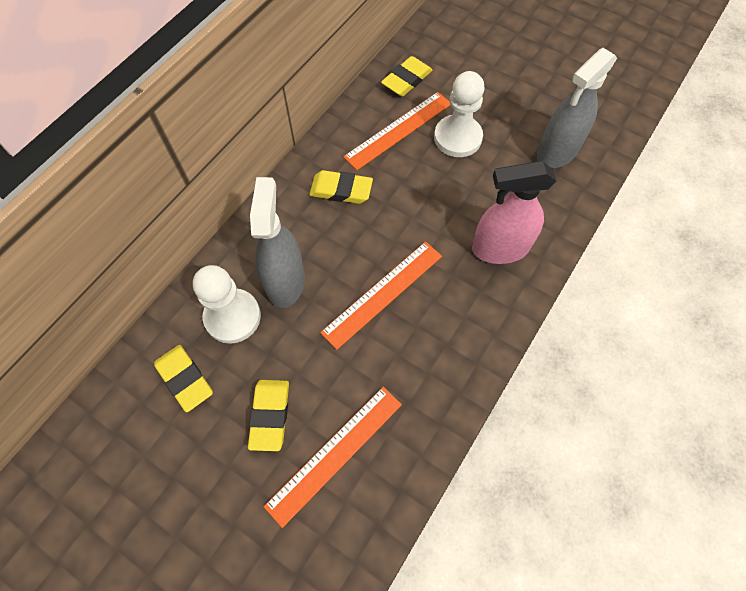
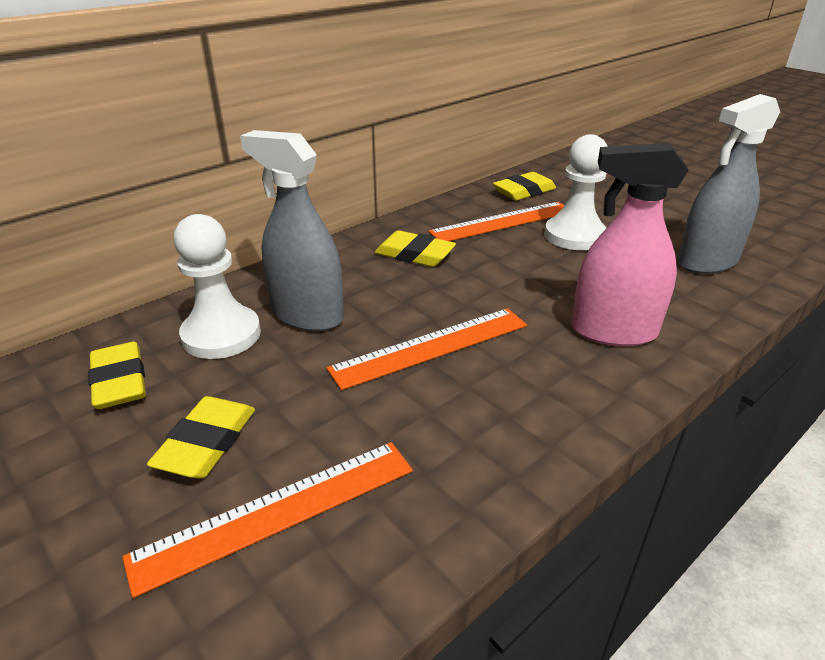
camera: 15 degrees right, 30 degrees down
grey spray bottle [250,177,305,308] -> grey spray bottle turned 75 degrees counterclockwise [240,130,344,331]

